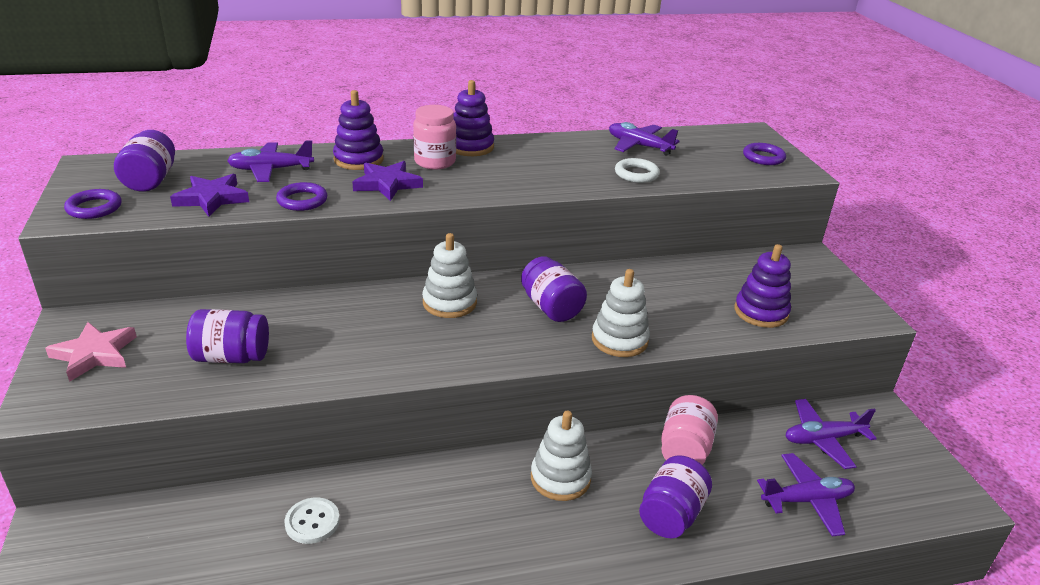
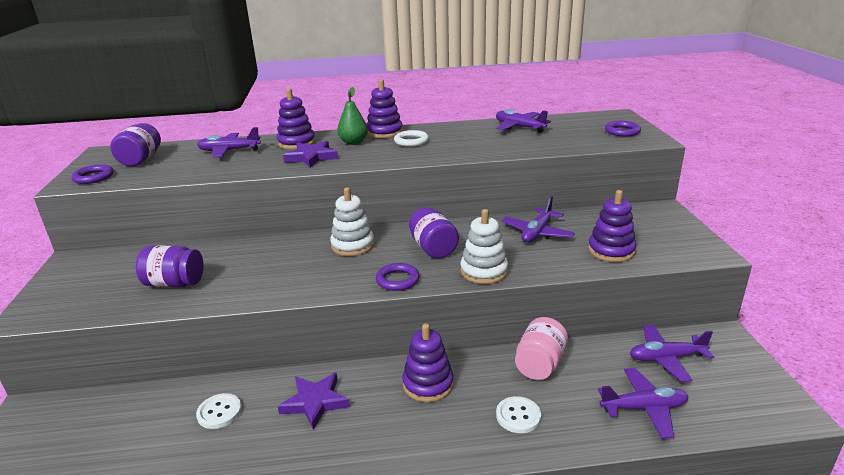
camera: 10 degrees right, 5 degrees down
pink star [45,322,137,382] -> none
purple star [170,174,249,217] -> purple star moved to [278,373,350,430]
purple ring [276,182,327,211] -> purple ring moved to [376,263,420,291]
pink jar [413,105,456,169] -> green pear [337,87,368,145]
white stacking toy [531,411,592,501] -> purple stacking toy [402,323,454,402]
white ring [615,158,660,183] -> white ring moved to [394,130,429,147]
purple jar [639,455,712,538] -> white button [496,396,541,433]
none -> purple plane [501,196,575,243]

